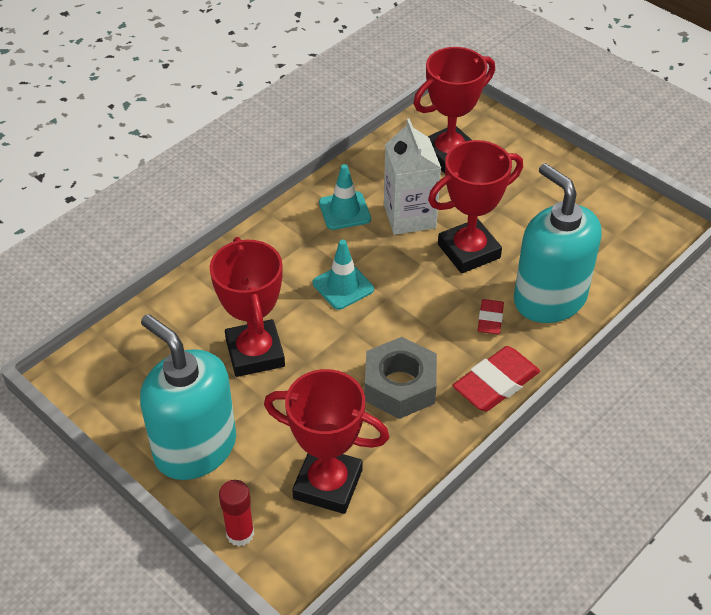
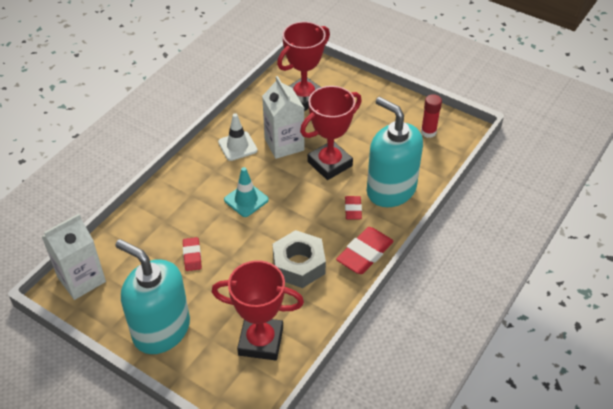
camera: 10 degrees left, 0 degrees up
red trophy [210,237,285,377] -> red eraser [183,237,202,271]
red glue stick [219,480,254,546] -> red glue stick moved to [421,94,442,138]
turquoise traffic cone [319,164,371,230] -> white traffic cone [218,113,258,161]
none -> white carton [41,214,106,300]

